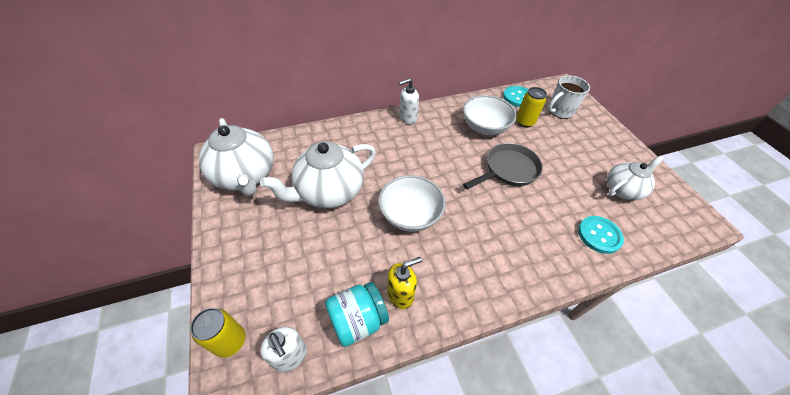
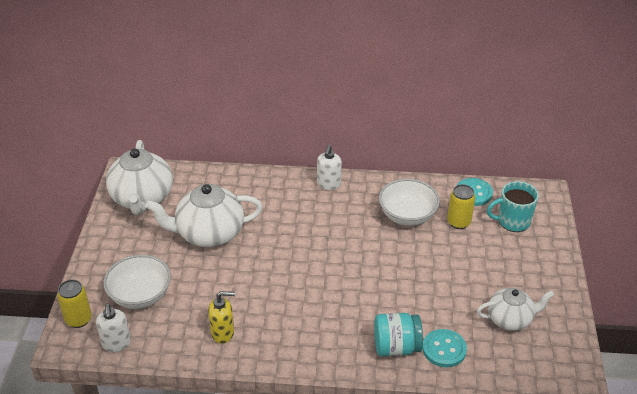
camera: 25 degrees right, 10 degrees down
turquoise jar [325,282,389,347] -> turquoise jar moved to [374,313,423,357]
white bowl [379,175,446,232] -> white bowl moved to [103,255,171,309]
white soap dispenser [399,78,419,124] -> white soap dispenser turned 75 degrees counterclockwise [317,145,342,190]
grey pan [463,143,543,189] -> none
white mug [548,75,590,119] -> turquoise mug [487,181,539,232]

